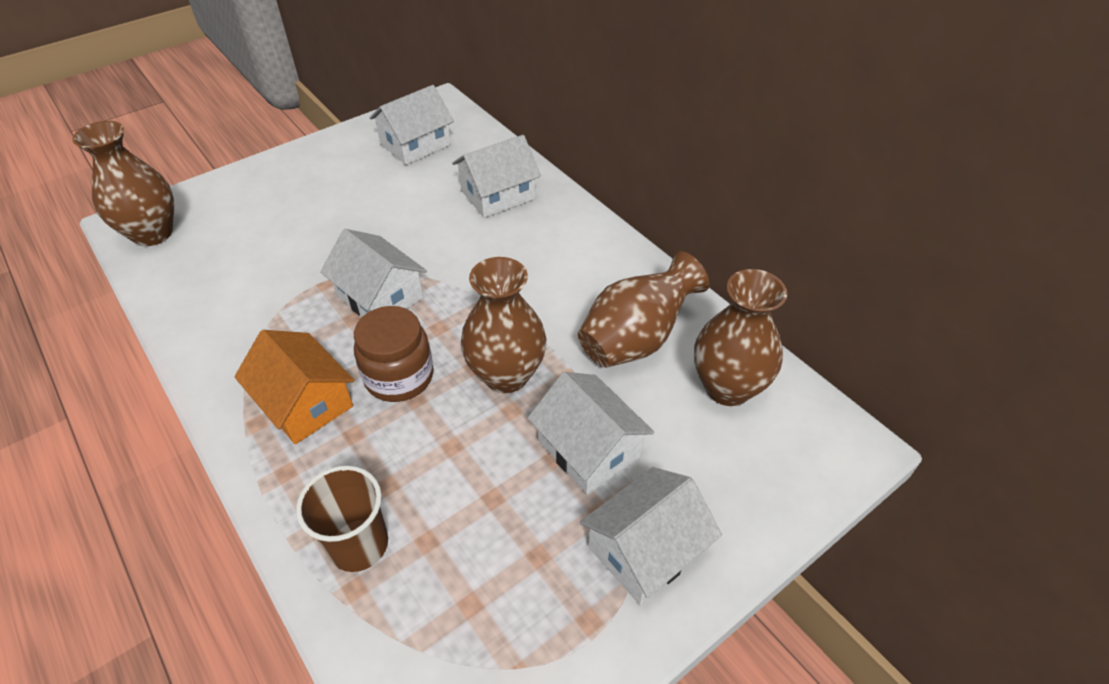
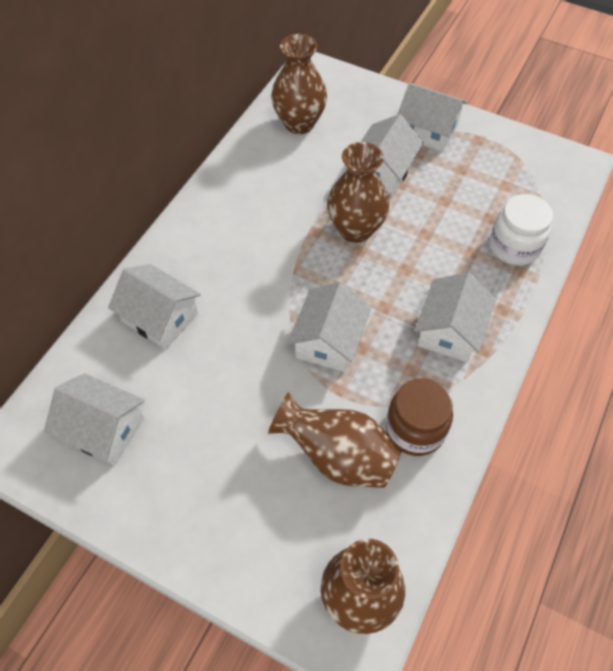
camera: 115 degrees left, 10 degrees up
orange house [234,330,355,444] -> white house [414,272,496,362]
brown cup [296,465,388,572] -> white jar [490,194,553,266]
brown jar [354,306,434,402] -> brown jar moved to [386,378,453,456]
brown vase [578,251,709,368] -> brown vase moved to [268,392,402,488]

